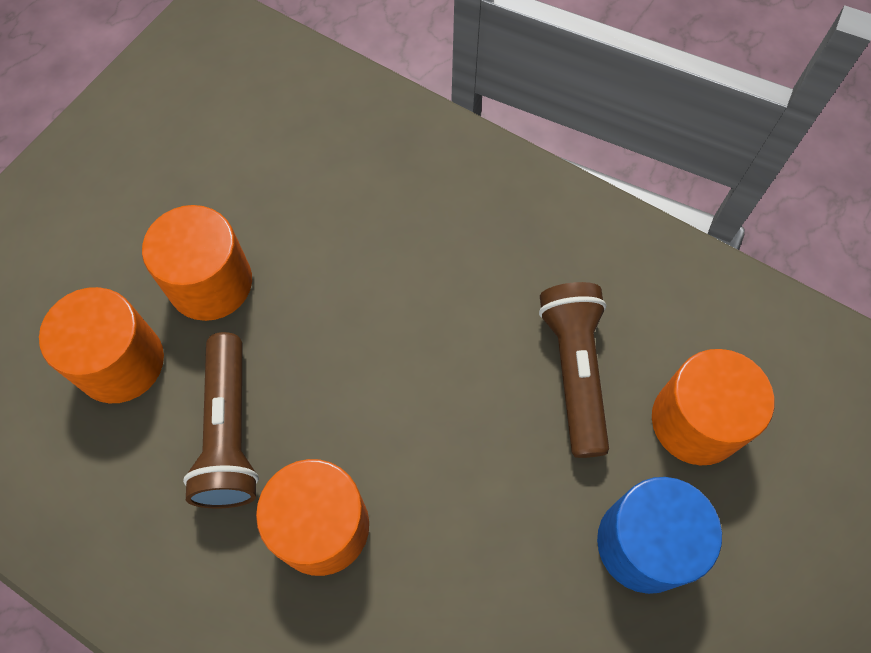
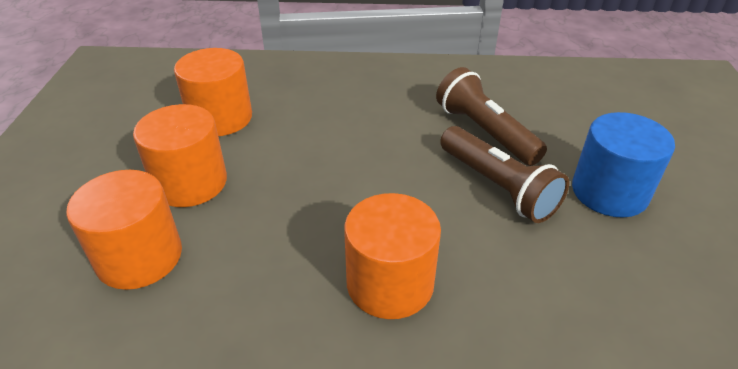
camera: 30 degrees left, 25 degrees down
brown flashlight [183,332,259,508] -> brown flashlight moved to [440,126,569,223]
orange cylinder [652,349,774,465] -> orange cylinder moved to [174,48,252,136]

